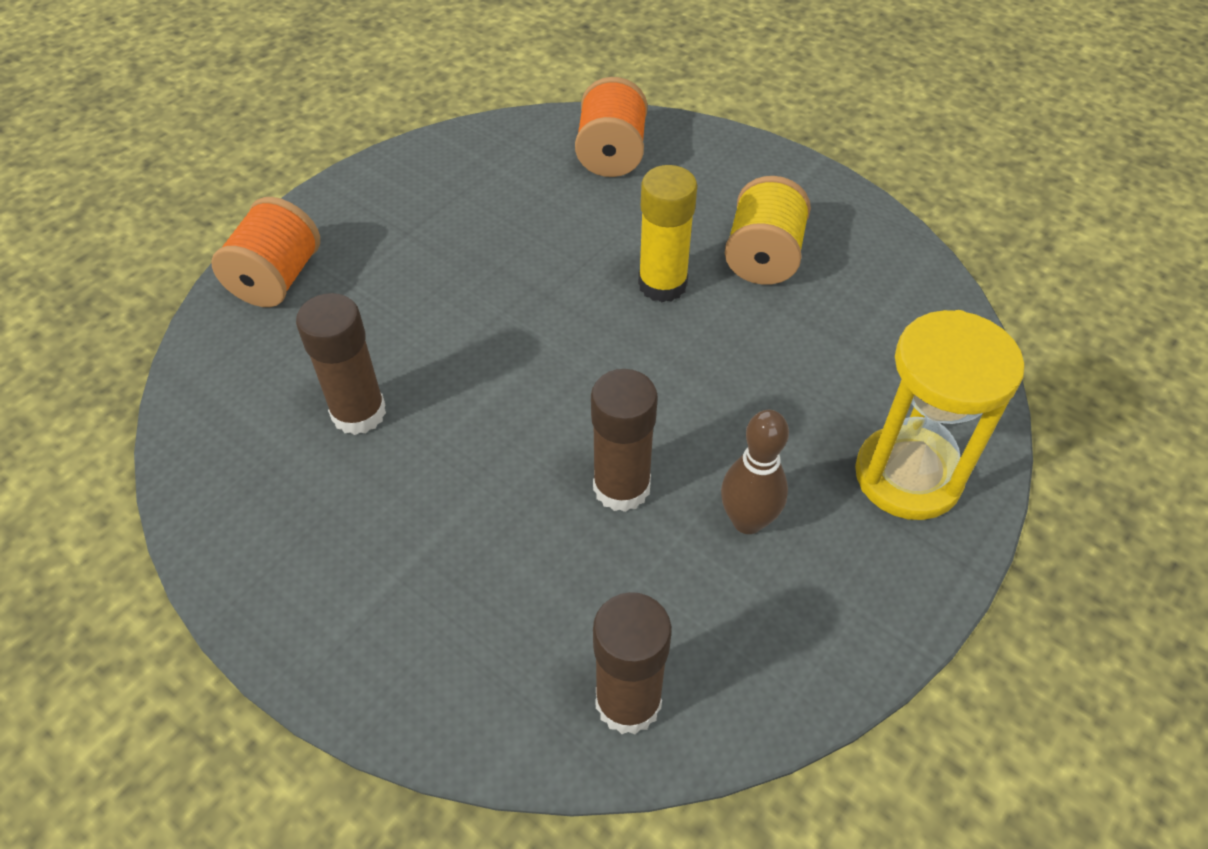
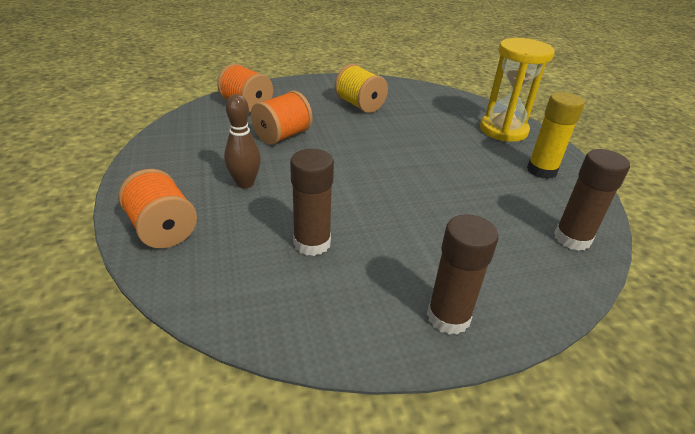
camera: 55 degrees left, 15 degrees down
brown glue stick [591,369,658,512] -> brown glue stick moved to [427,214,498,335]
yellow glue stick [638,165,697,302] -> yellow glue stick moved to [527,92,585,179]
brown bowling pin [721,410,789,534] -> brown bowling pin moved to [224,94,261,188]
none -> orange spool [251,90,313,145]

